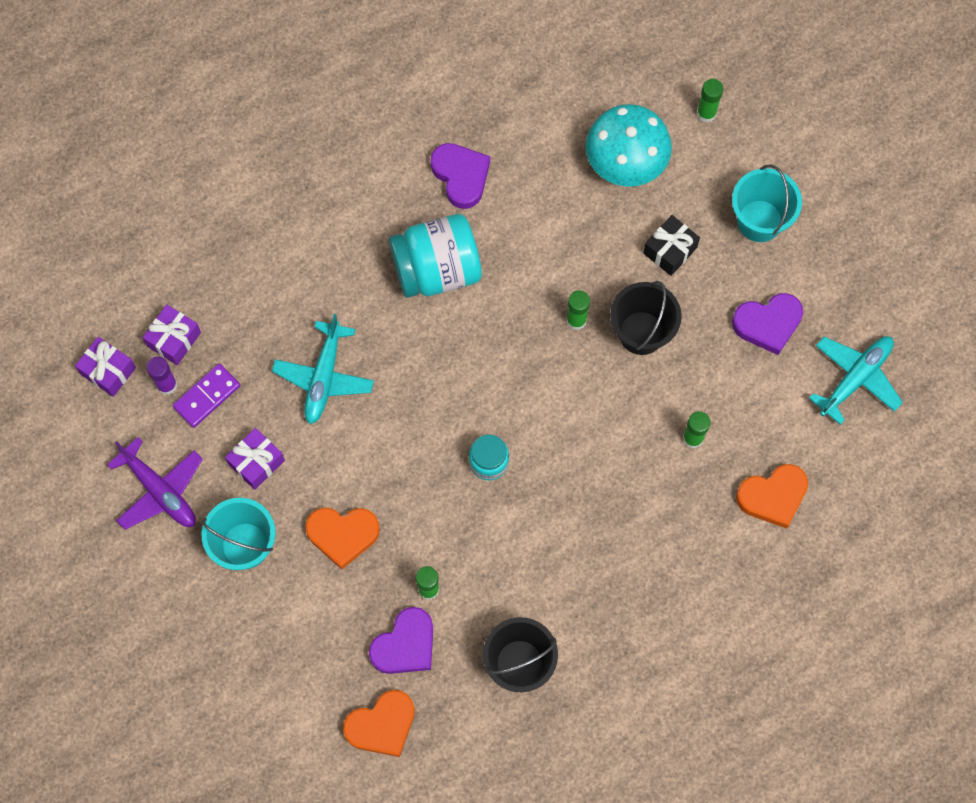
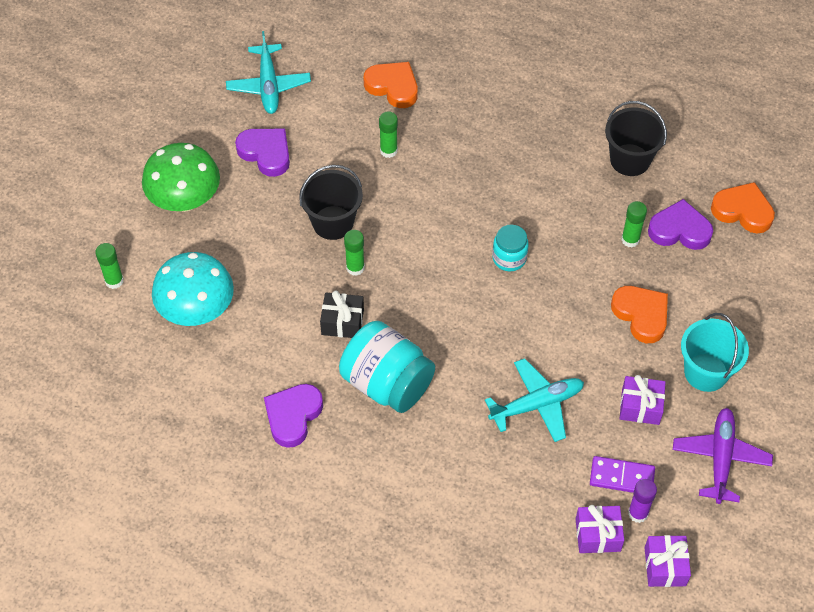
camera: 125 degrees left, 15 degrees down
black gift [643,215,700,276] -> black gift moved to [320,291,364,338]
turquoise bucket [732,164,802,242] -> green mushroom [142,143,220,212]
turquoise plane [809,336,903,425] -> turquoise plane turned 105 degrees counterclockwise [226,31,311,114]

